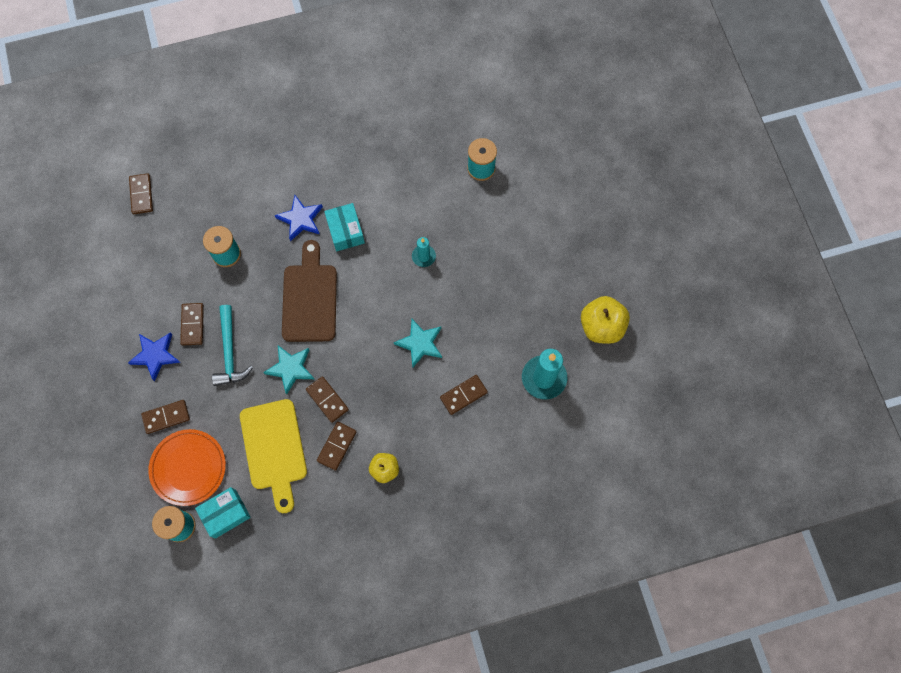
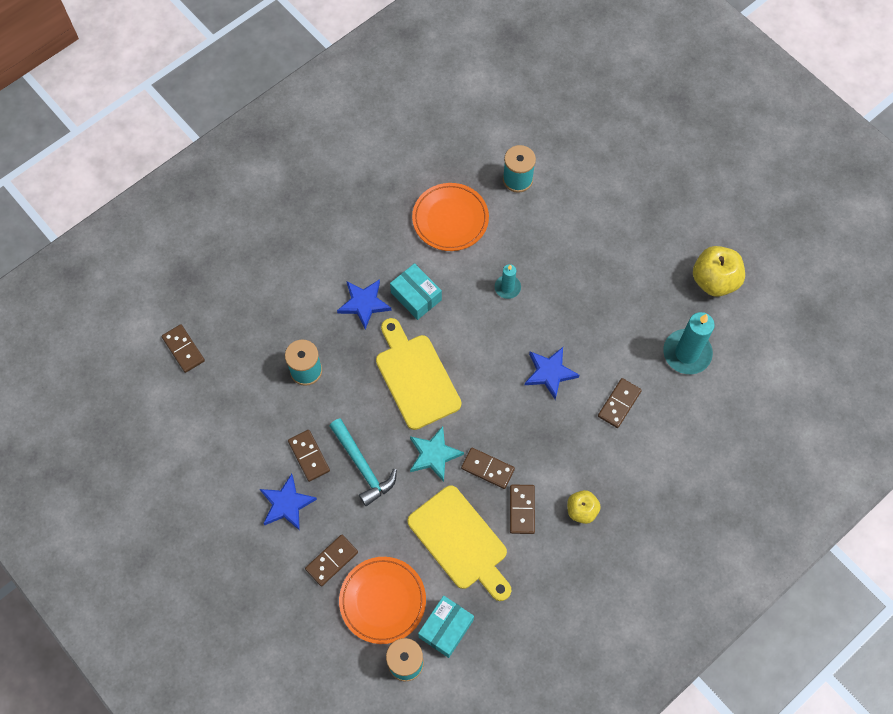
camera: 25 degrees left, 5 degrees down
brown cutting board [282,240,337,342] -> yellow cutting board [376,318,462,430]
turquoise star [394,319,442,367] -> blue star [525,347,579,400]
none -> orange plate [412,183,489,251]

